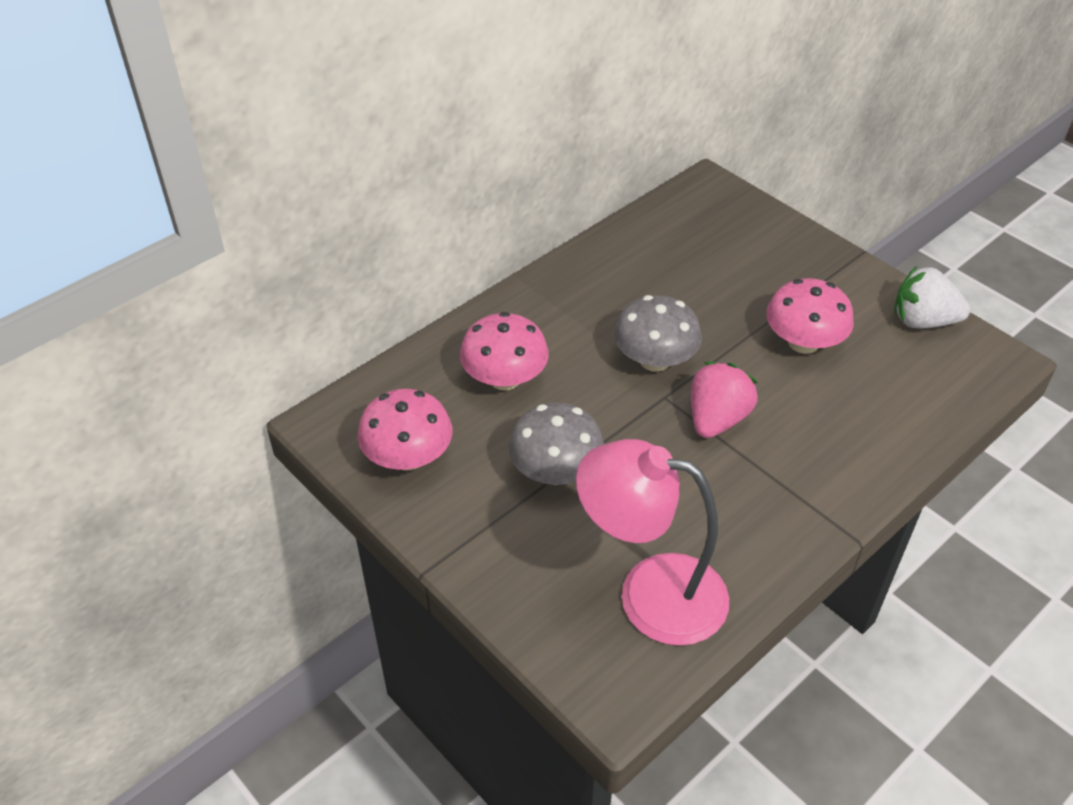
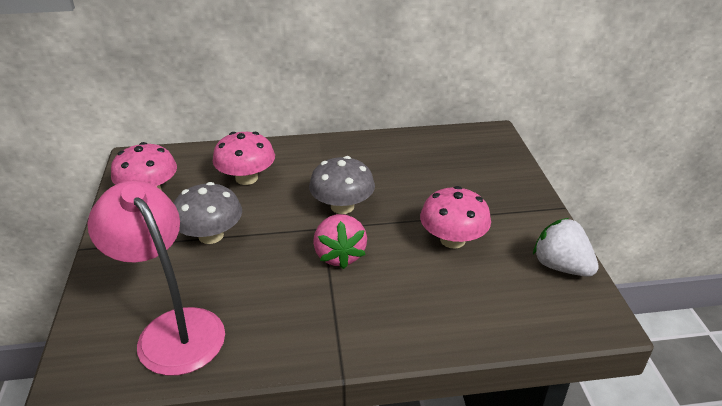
camera: 35 degrees right, 10 degrees down
pink strawberry [691,362,758,438] -> pink strawberry turned 105 degrees clockwise [313,214,367,269]

